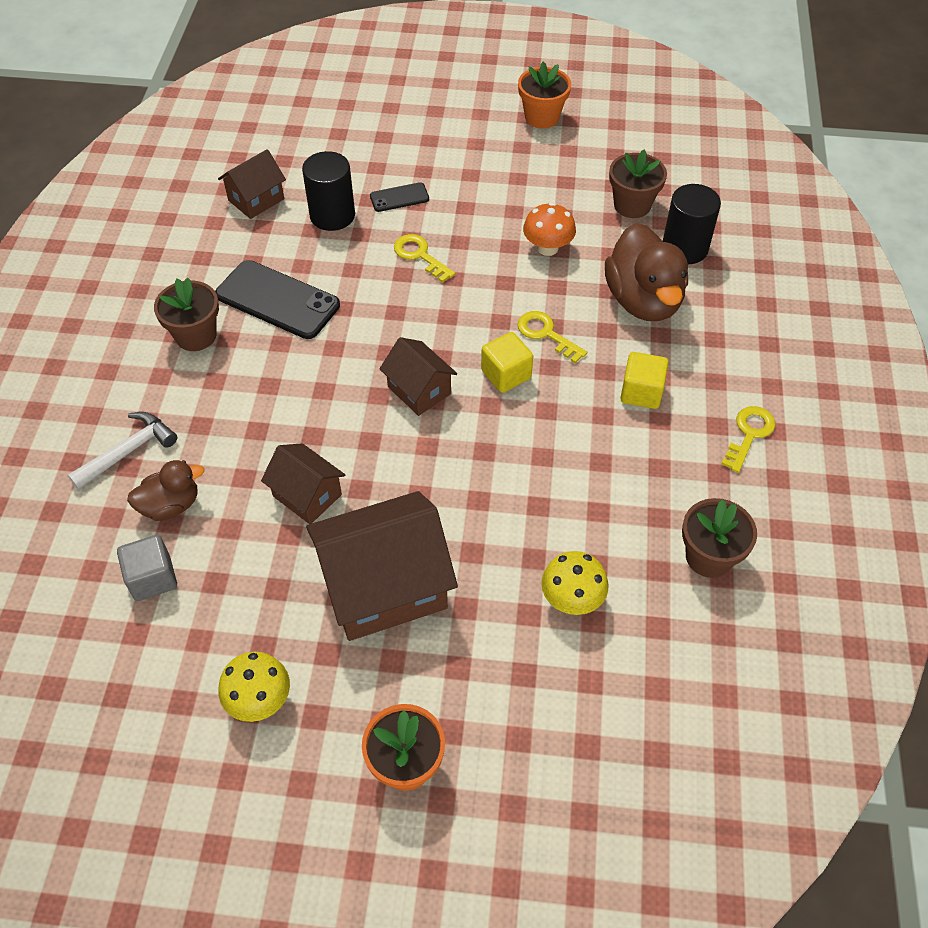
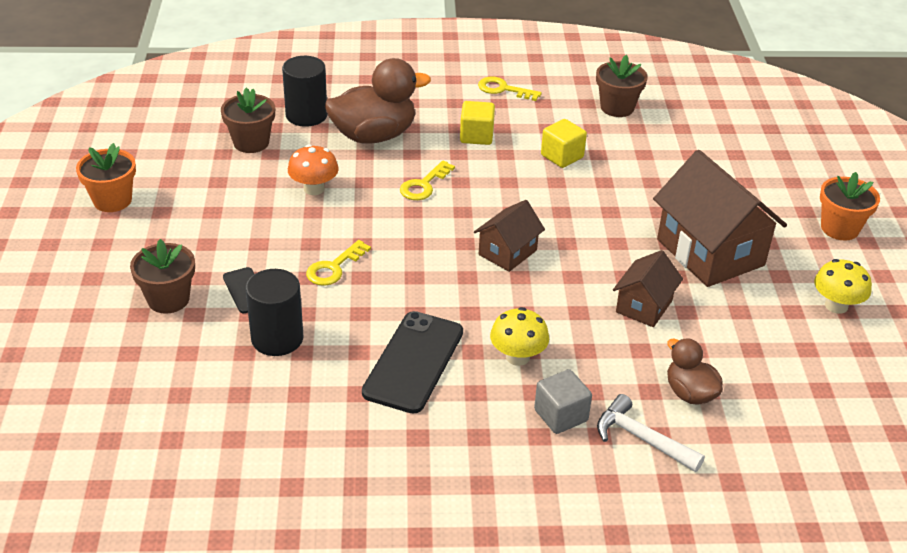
camera: 100 degrees left, 15 degrees down
grey cube [117,535,177,601] -> grey cube moved to [534,369,592,434]
brown flower pot [154,278,219,351] -> brown flower pot moved to [130,239,195,314]
brown house [218,149,286,219] -> none
yellow cube [481,332,533,393] -> yellow cube moved to [541,119,587,168]
yellow mushroom [541,551,609,615] -> yellow mushroom moved to [490,307,549,366]

